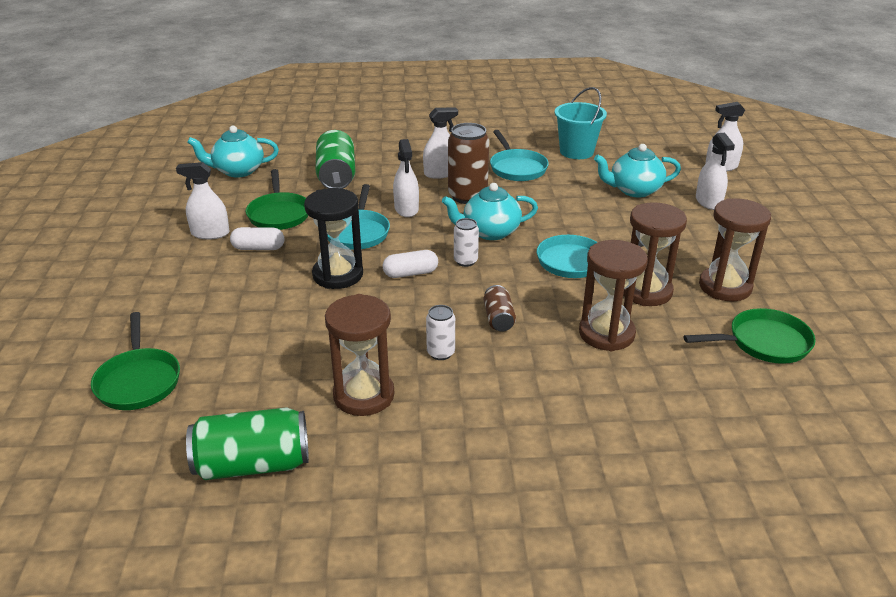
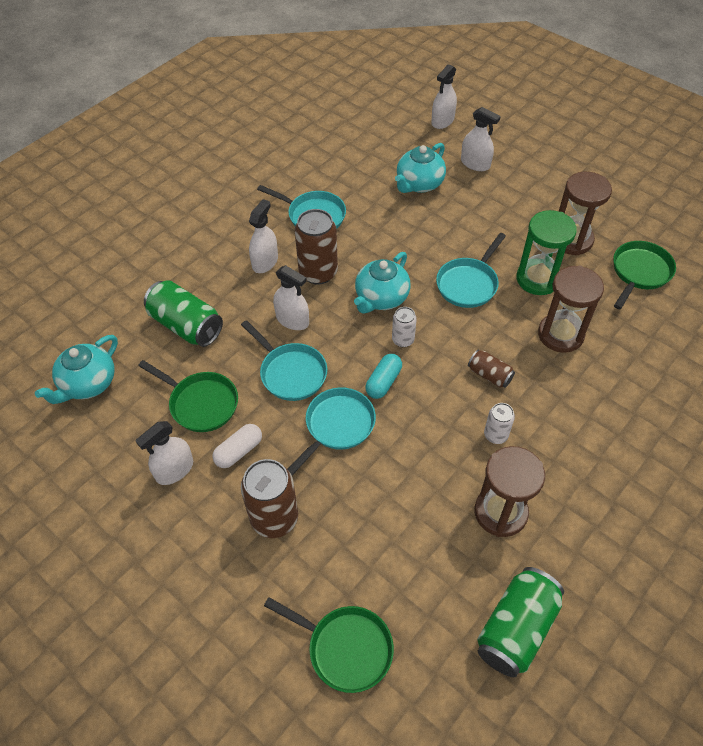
camera: 45 degrees left, 20 degrees up
black hourglass [304,188,363,289] -> turquoise pan [288,387,376,476]
white capsule [383,250,438,278] -> turquoise capsule [365,354,402,399]
turquoise bucket [555,87,607,159] -> none
brown hourglass [623,202,687,306] -> green hourglass [516,210,577,295]
none -> brown can [241,459,298,538]

